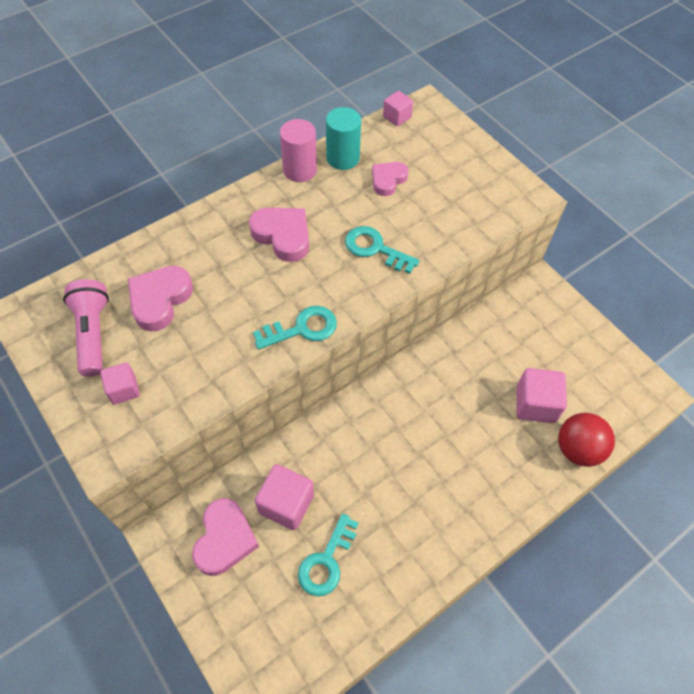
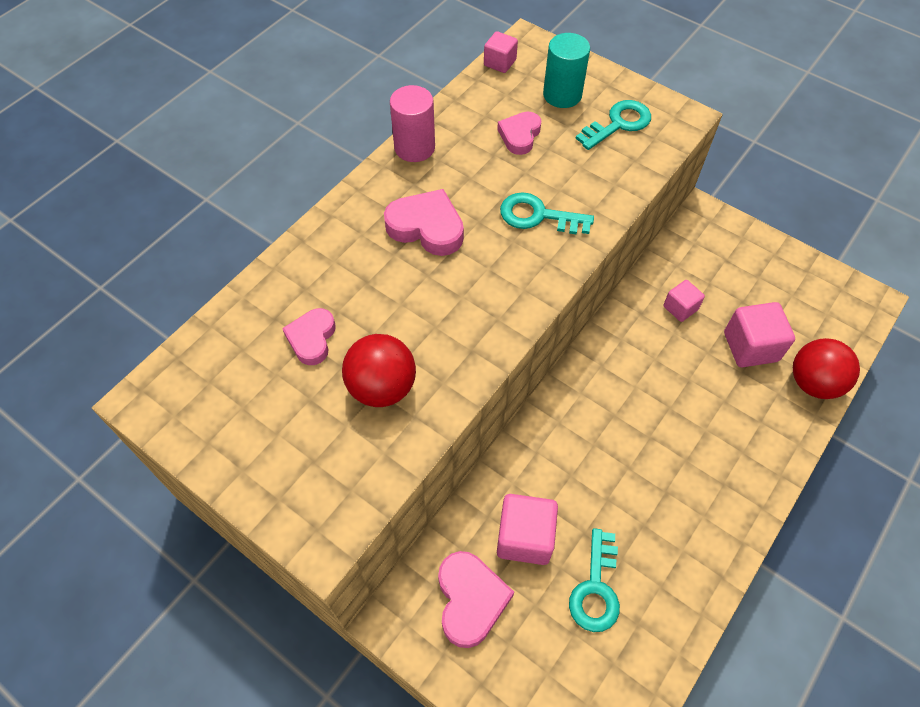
camera: 15 degrees left, 0 degrees up
pink flashlight [63,279,109,377] -> none
pink cube [100,362,140,405] -> pink cube moved to [663,280,705,322]
pink heart [128,266,193,331] -> pink heart [282,308,335,365], size x0.66
turquoise key [253,306,337,350] -> turquoise key moved to [576,100,651,150]
turquoise cylinder [326,107,361,170] -> turquoise cylinder moved to [543,33,590,108]
none -> red ball [342,334,416,407]

